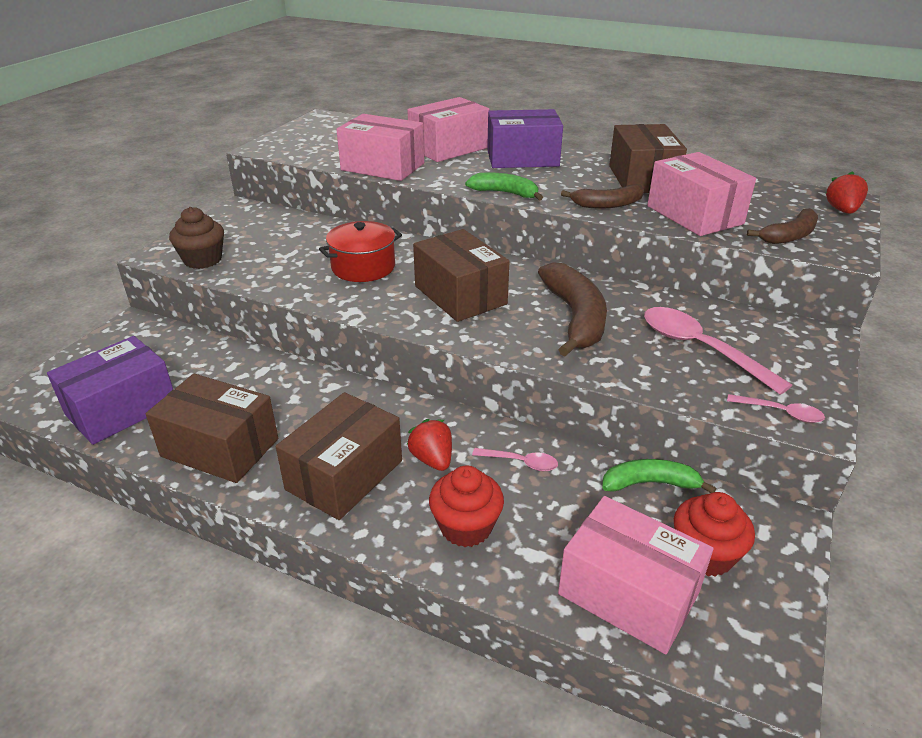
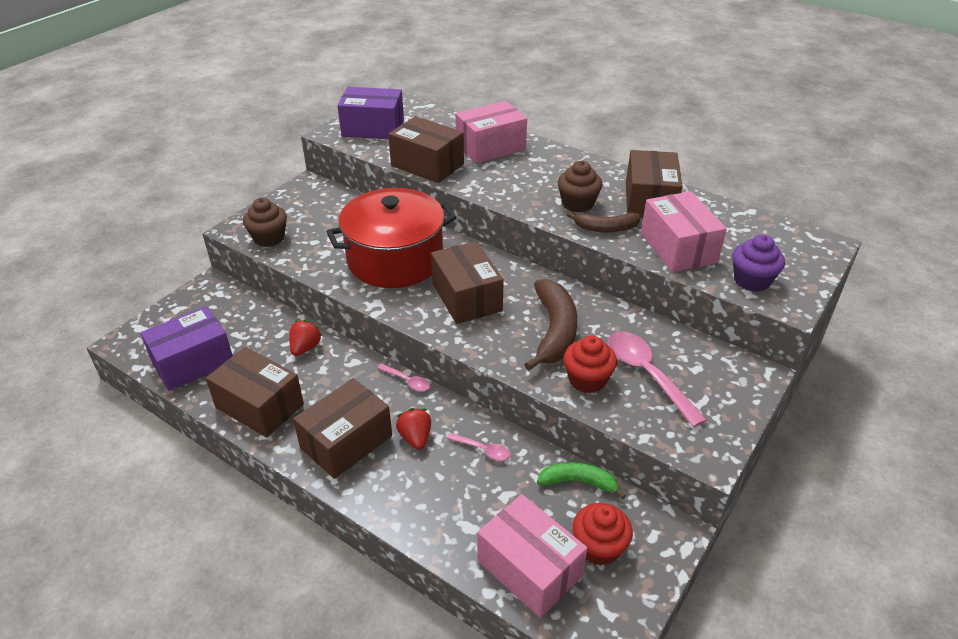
camera: 10 degrees right, 5 degrees up
red pot [319,221,402,282] -> red pot [326,188,457,288], size x1.80
pink box [336,114,424,181] -> brown box [388,116,464,183]
red cupcake [429,465,504,547] -> red cupcake moved to [563,335,617,393]
green banana [465,173,543,200] -> none
purple box [487,109,563,168] -> purple box moved to [338,87,404,139]
pink spoon [727,394,825,423] -> pink spoon moved to [377,364,430,392]
brown banana [747,208,818,244] -> purple cupcake [732,234,785,292]
red strawberry [825,171,868,214] -> red strawberry moved to [289,320,322,356]
none -> brown cupcake [558,161,603,212]

